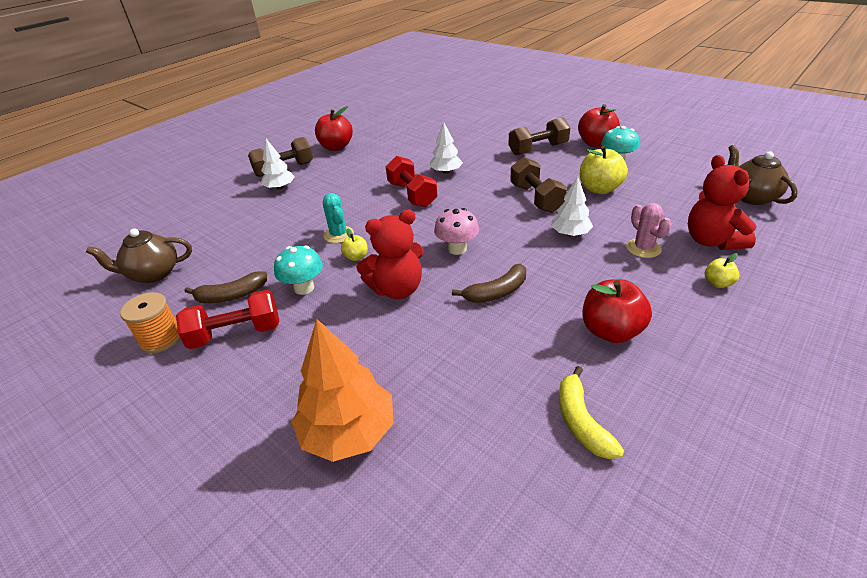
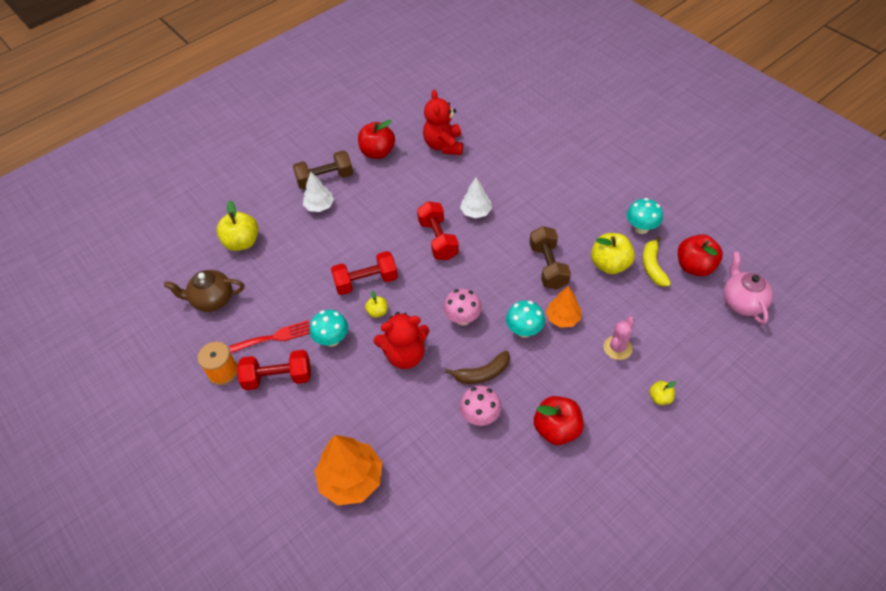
camera: 10 degrees right, 15 degrees up
brown banana [185,272,267,303] -> red fork [230,320,310,353]
turquoise cactus [323,193,354,243] -> red dumbbell [331,251,398,295]
brown dumbbell [508,117,570,155] -> none
white tree [551,177,593,236] -> orange tree [546,286,581,328]
yellow banana [559,366,624,459] -> yellow banana moved to [643,236,671,287]
red apple [578,104,620,147] -> red apple moved to [678,234,723,276]
pink cactus [626,203,672,258] -> pink cactus turned 45 degrees clockwise [604,317,635,360]
red teddy bear [688,155,757,250] -> red teddy bear moved to [423,90,463,155]
brown teapot [728,145,798,205] -> pink teapot [723,252,773,324]
none -> yellow apple [217,201,258,251]
none -> pink mushroom [460,385,502,426]
none -> turquoise mushroom [506,301,545,338]

